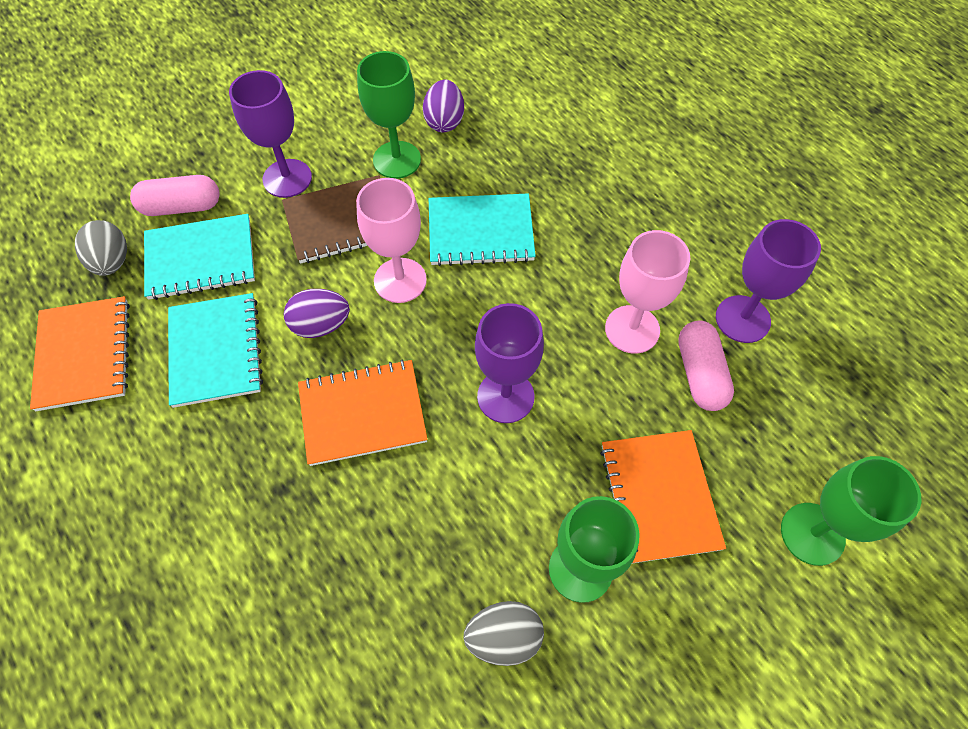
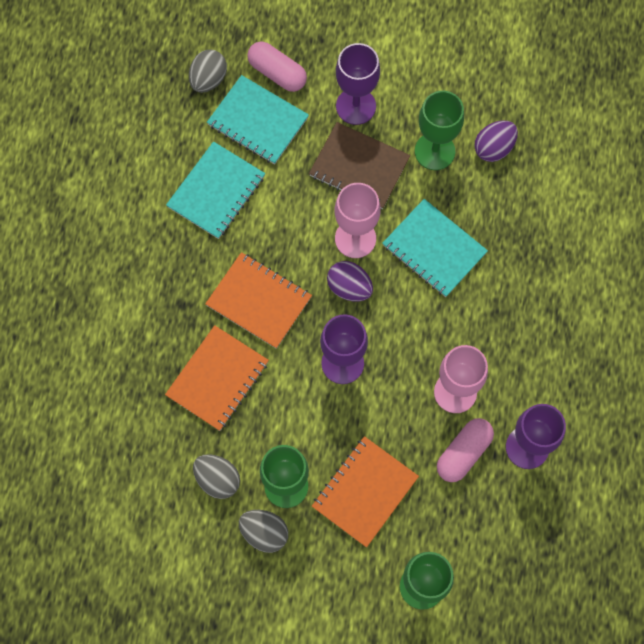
camera: 45 degrees right, 10 degrees up
orange notebook [30,296,130,411] -> orange notebook moved to [165,325,269,431]
purple egg [284,289,350,338] -> purple egg moved to [327,261,373,302]
none -> grey egg [239,510,288,553]

